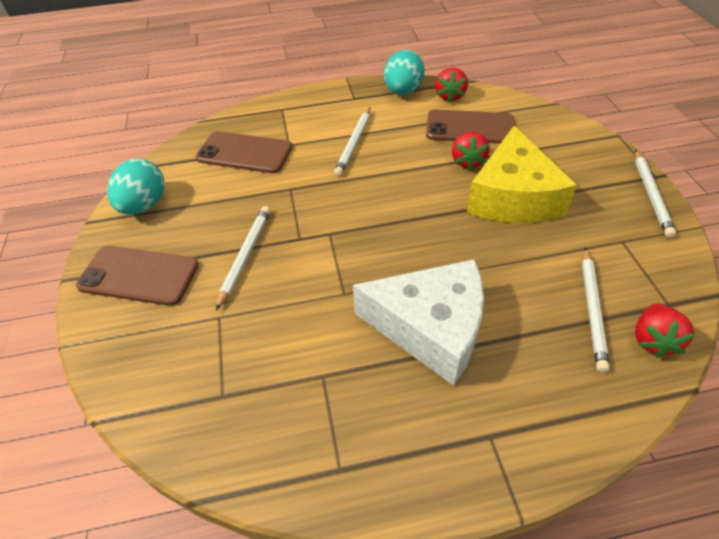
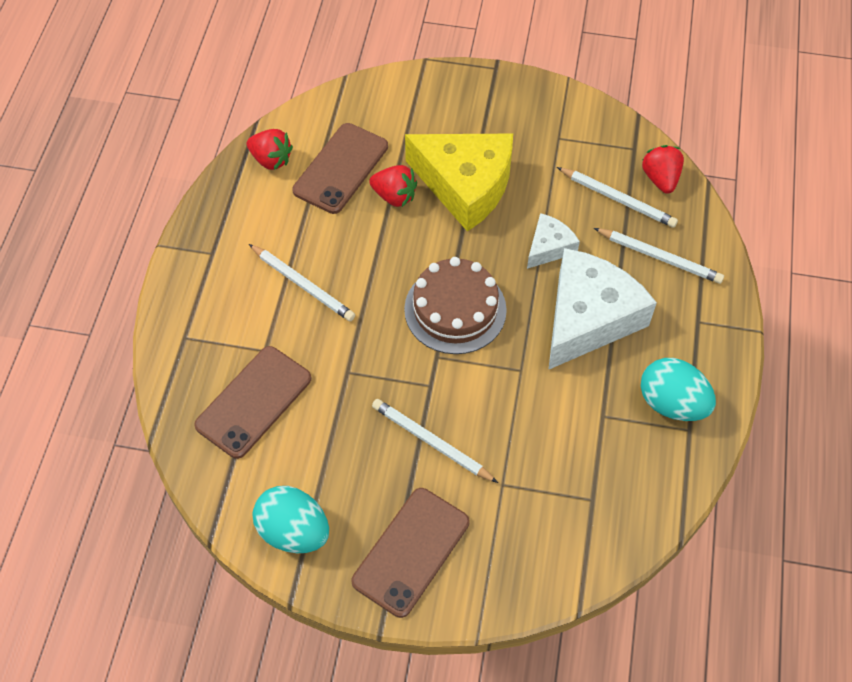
camera: 70 degrees left, 10 degrees up
turquoise egg [384,50,425,95] -> turquoise egg moved to [641,358,716,421]
white pencil [635,150,676,238] -> white pencil moved to [594,228,724,284]
red strawberry [635,303,695,358] -> red strawberry turned 135 degrees counterclockwise [642,145,684,194]
none -> brown cake [404,257,507,354]
none -> white cheese [527,213,580,269]

